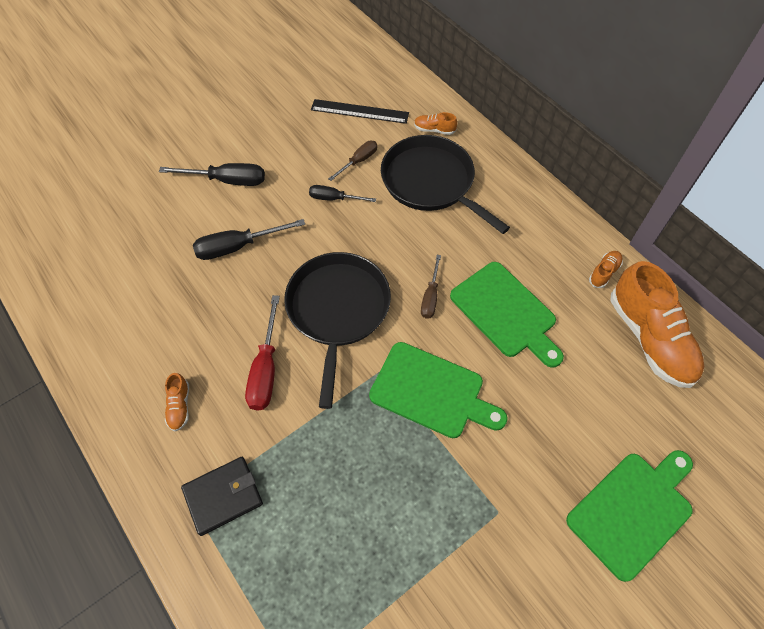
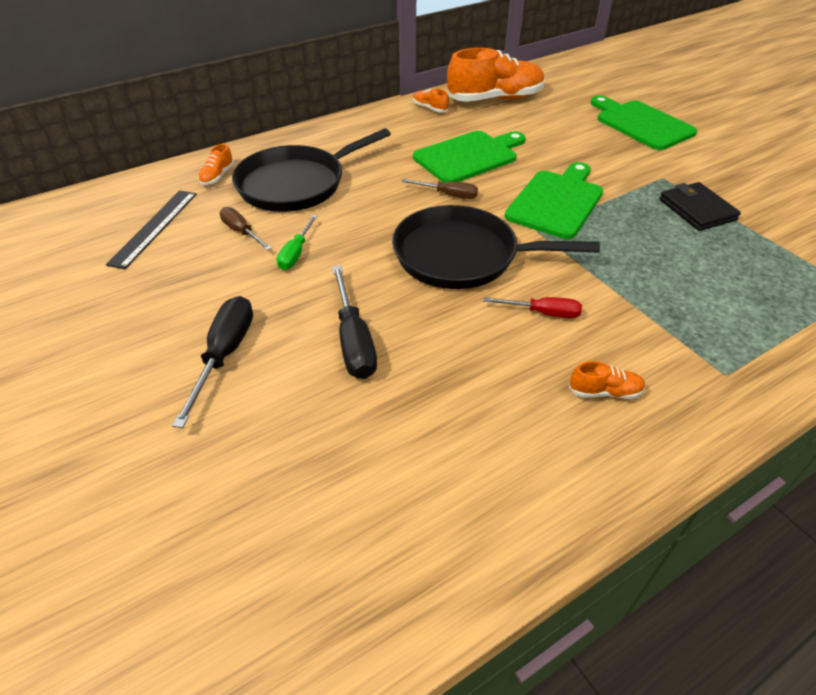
camera: 85 degrees left, 15 degrees down
black wallet [181,457,263,536] -> black wallet moved to [659,182,741,231]
red screwdriver [245,295,280,411] -> red screwdriver [483,297,582,318], size x0.63
black screwdriver [309,185,376,202] -> green screwdriver [277,215,317,270]

